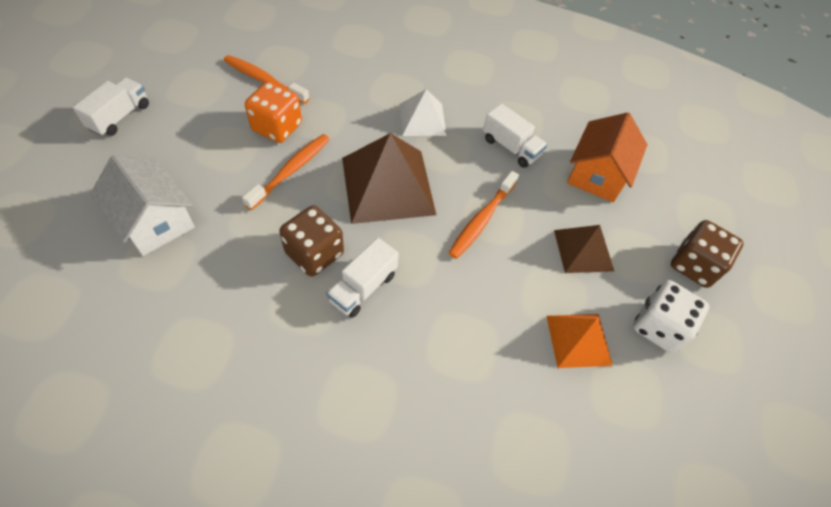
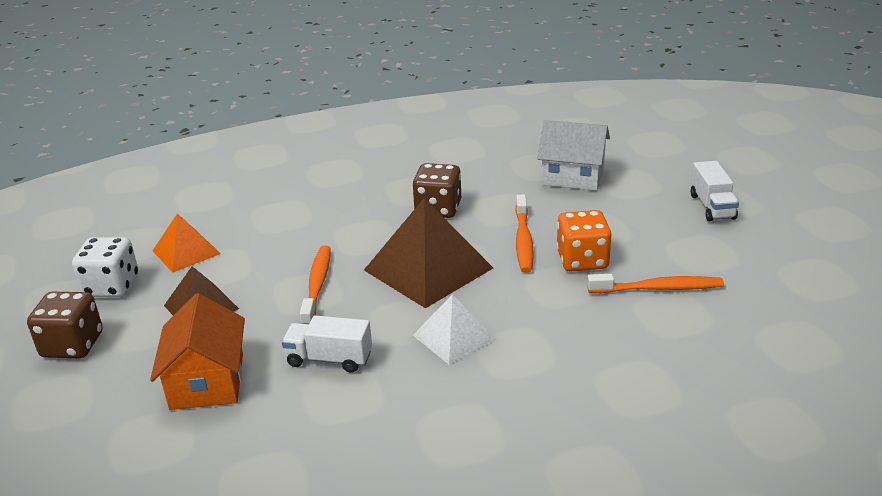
camera: 155 degrees right, 25 degrees down
white truck [326,238,399,318] -> none

